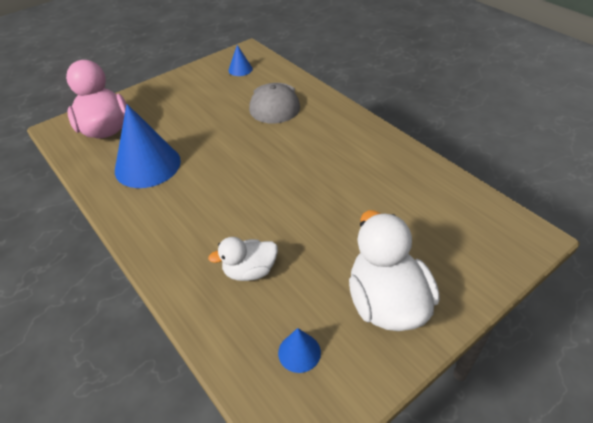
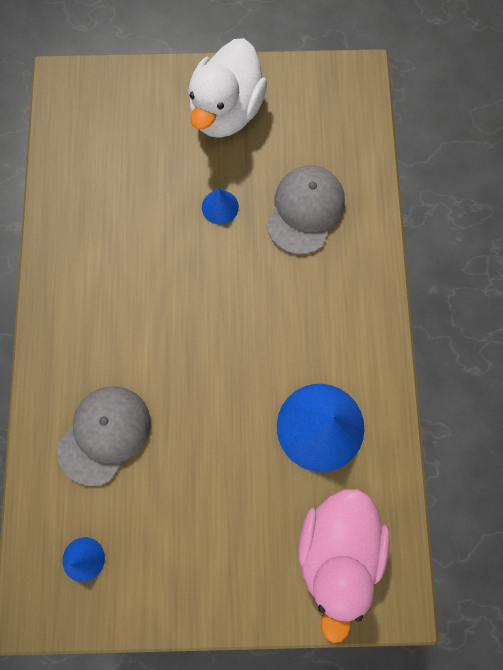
camera: 145 degrees left, 30 degrees up
white duck [208,237,278,281] -> grey cap [266,165,345,254]
blue cone [278,328,321,373] -> blue cone moved to [202,188,239,224]

